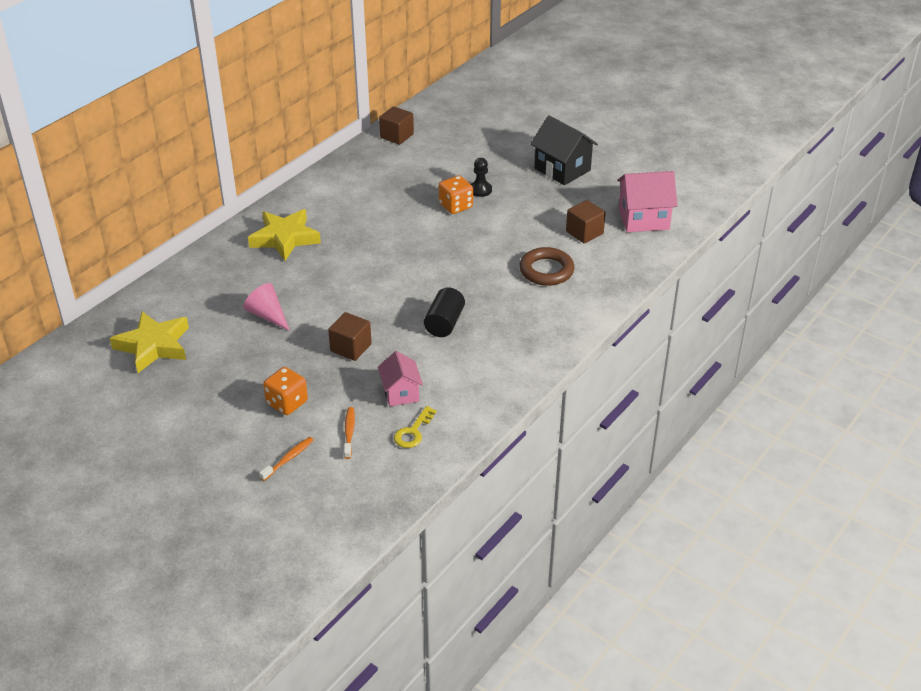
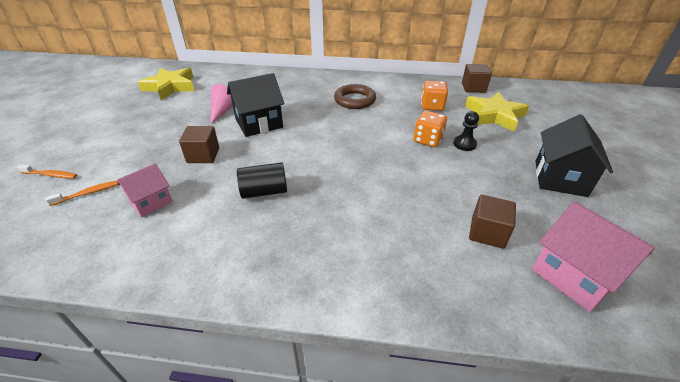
camera: 60 degrees right, 0 degrees up
yellow star [248,209,321,261] -> yellow star moved to [465,92,529,132]
orange dice [263,367,308,415] -> orange dice moved to [421,80,448,111]
yellow key [394,406,437,448] -> none
brown ring [519,247,574,286] -> brown ring moved to [334,84,376,109]
none -> black house [227,73,285,137]

